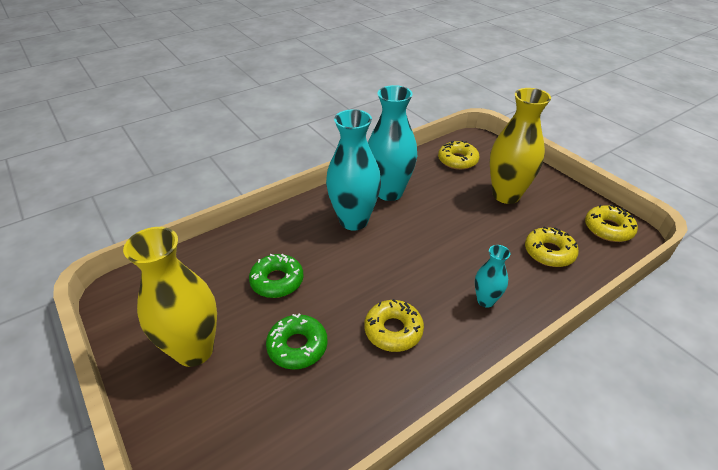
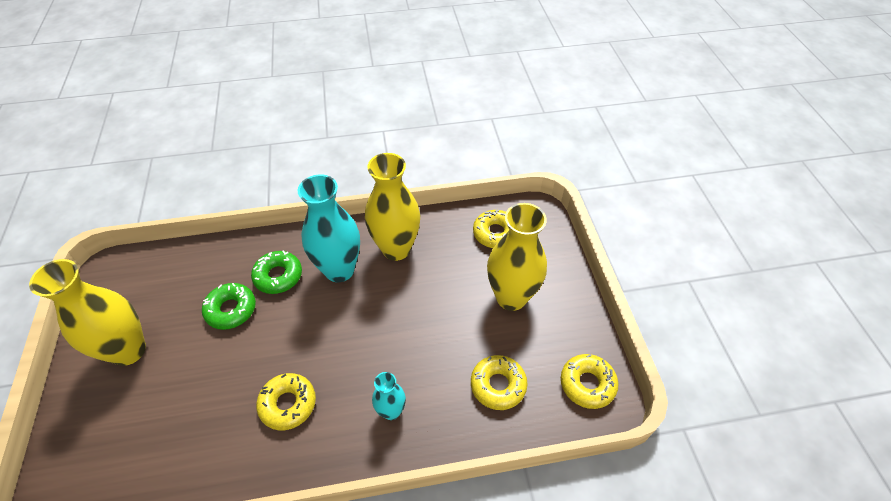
camera: 25 degrees right, 10 degrees up
green donut [266,314,328,370] -> green donut moved to [251,250,302,294]
turquoise vase [368,85,417,201] -> yellow vase [365,153,420,261]

